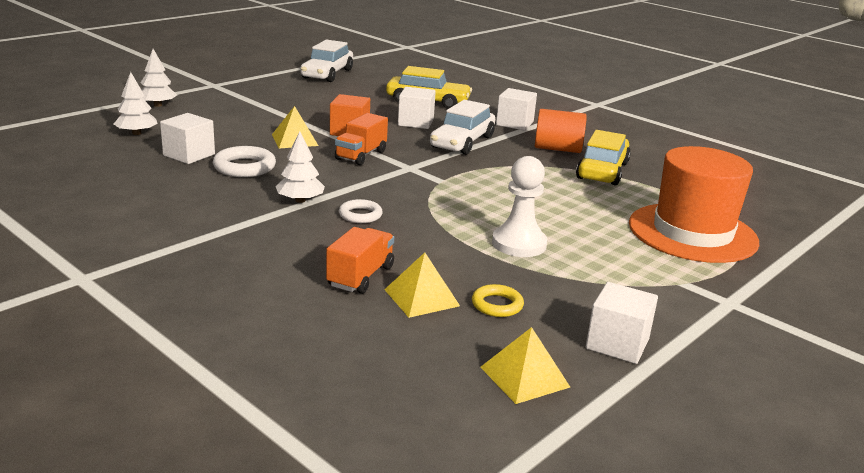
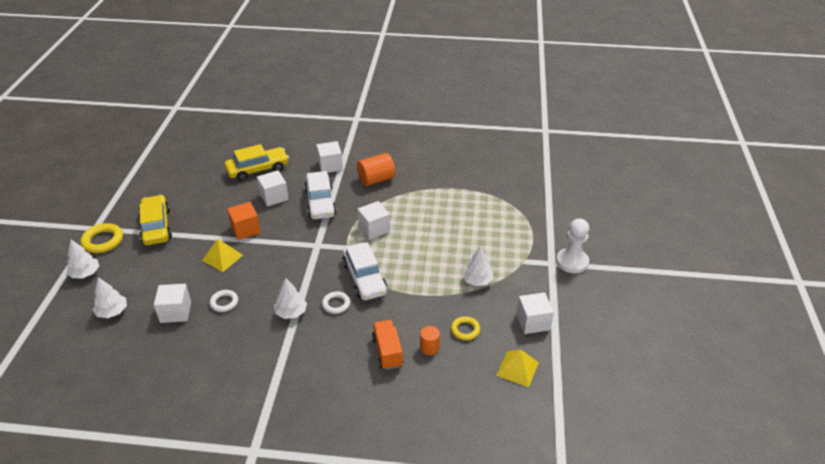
camera: 35 degrees left, 15 degrees up
white ring [213,146,276,177] -> white ring [210,290,238,312], size x0.64
white car [300,40,353,82] -> white car moved to [342,242,387,300]
orange truck [335,113,388,165] -> none
yellow pyramid [384,253,460,318] -> orange cylinder [420,326,440,355]
white pawn [492,156,547,257] -> white pawn moved to [556,218,589,273]
yellow car [576,130,631,185] -> yellow car moved to [139,195,172,245]
orange hat [629,146,759,263] -> none
none -> yellow ring [81,223,123,253]
none -> white cube [357,201,390,240]
none -> white tree [462,246,493,286]

